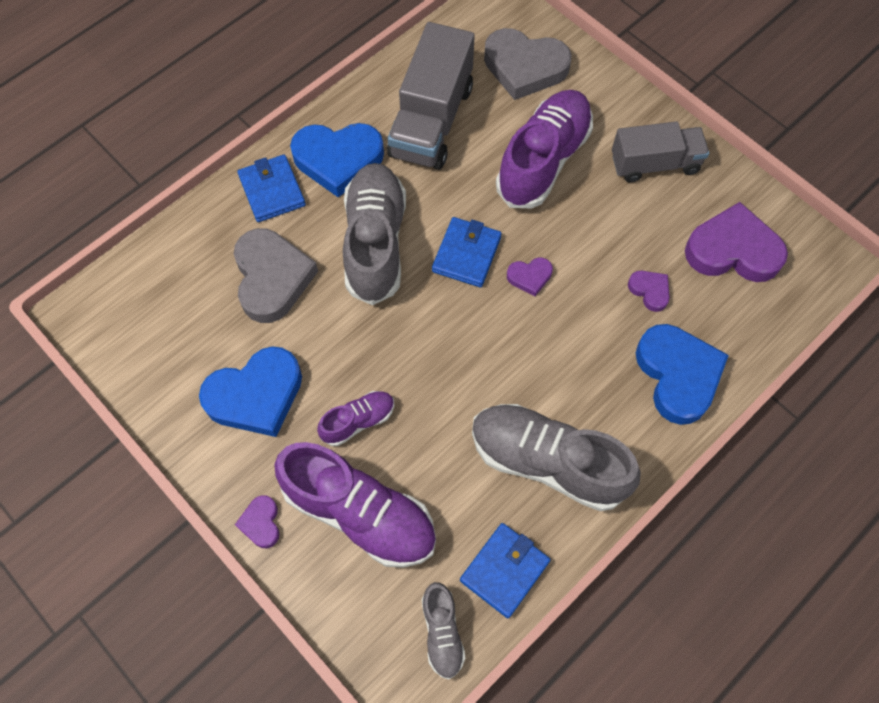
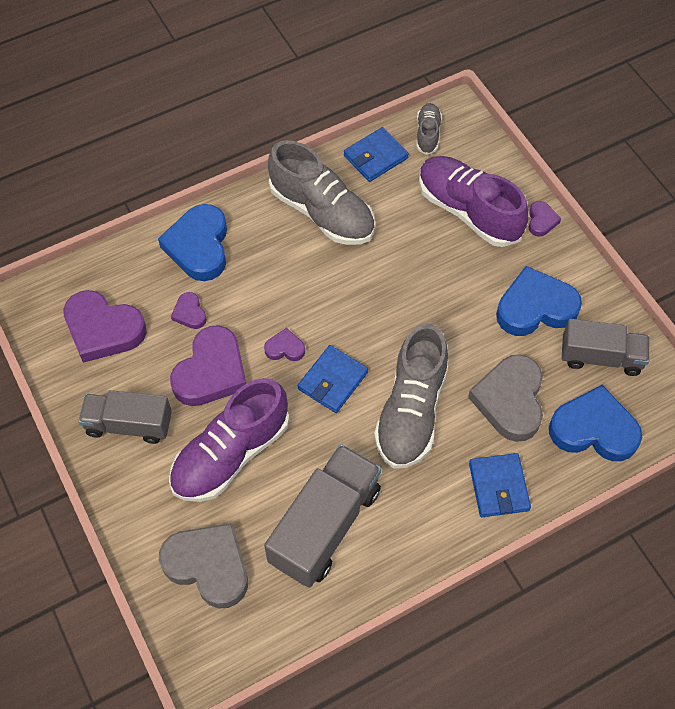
camera: 165 degrees left, 5 degrees down
blue heart [290,123,384,197] -> blue heart moved to [549,385,642,461]
purple shoe [317,391,395,446] -> none
none -> purple heart [170,325,246,406]
none -> grey truck [562,319,650,376]

